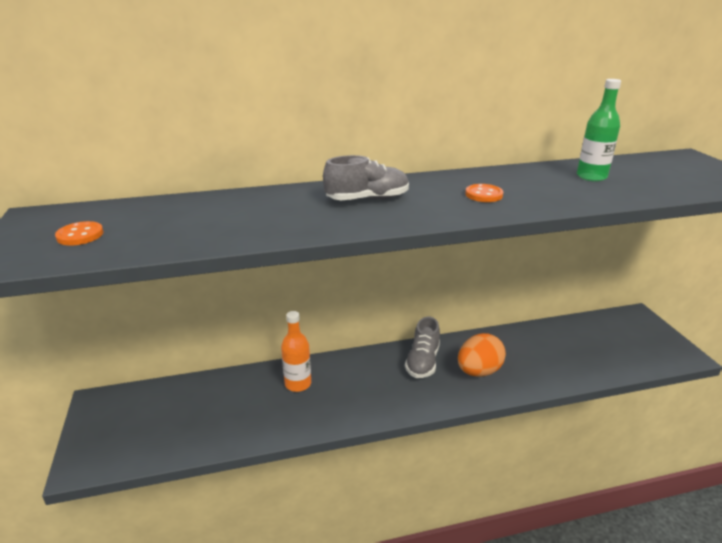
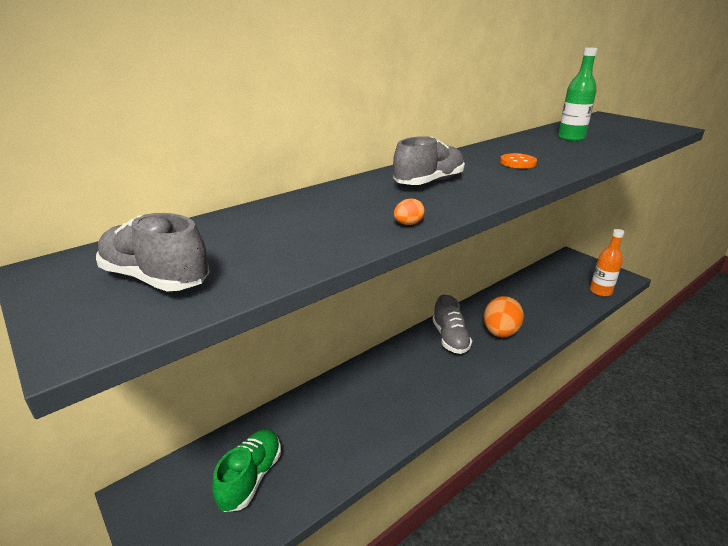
camera: 25 degrees left, 0 degrees up
orange button [55,221,104,246] -> grey shoe [96,213,210,292]
orange bottle [281,311,311,392] -> orange bottle moved to [590,229,624,297]
none -> green shoe [212,430,281,512]
none -> orange egg [394,198,425,225]

